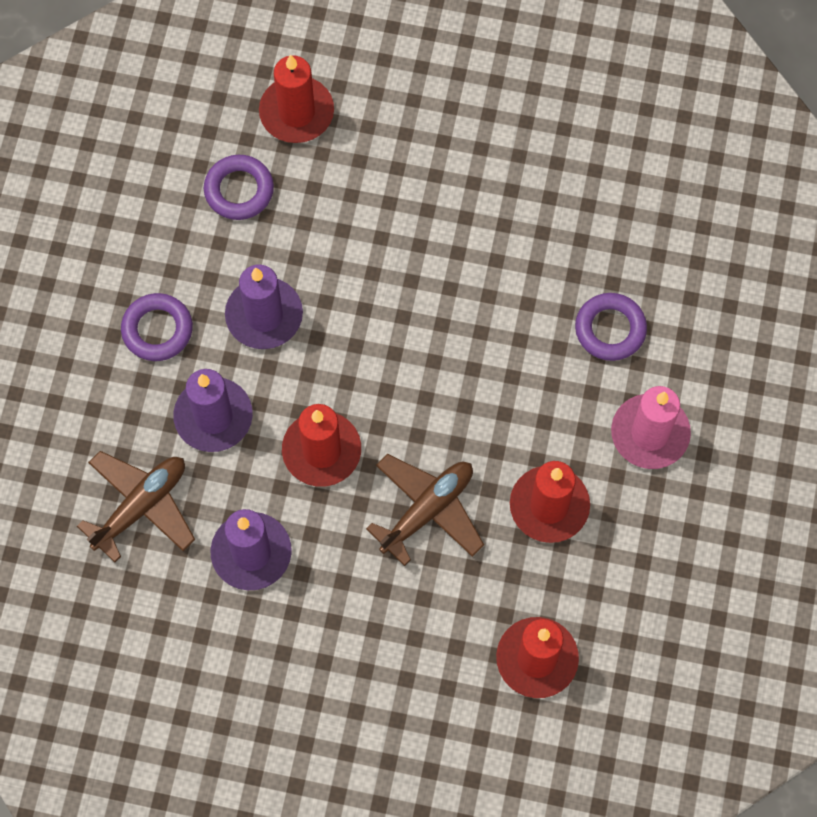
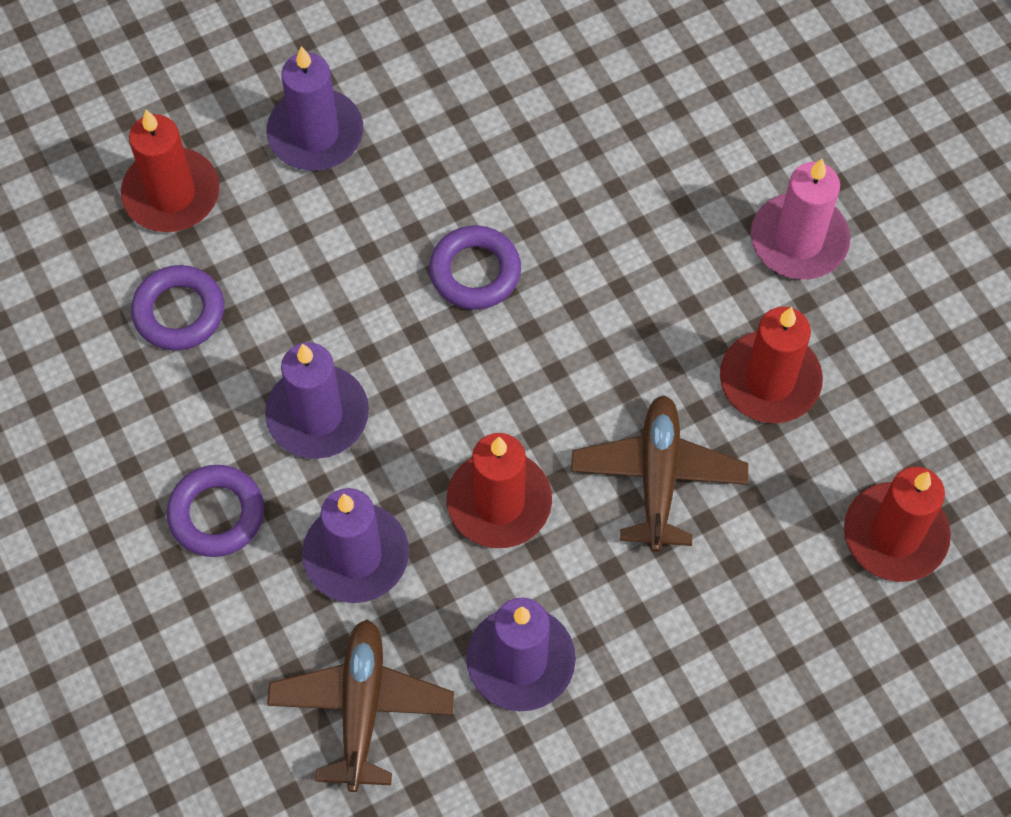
camera: 40 degrees left, 5 degrees down
purple ring [575,293,647,361] -> purple ring moved to [429,225,521,310]
none -> purple candle [267,46,363,171]

